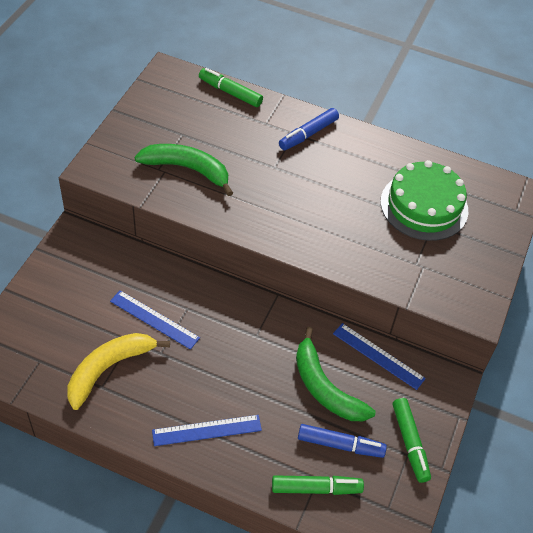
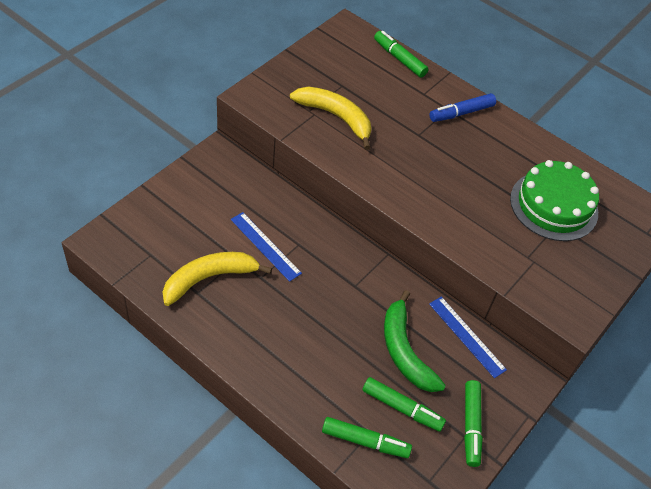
camera: 15 degrees right, 0 degrees up
green banana [135,144,233,196] -> yellow banana [290,87,371,150]
blue ruler [152,415,262,446] -> none
blue marker [298,424,387,458] -> green marker [362,377,446,432]

